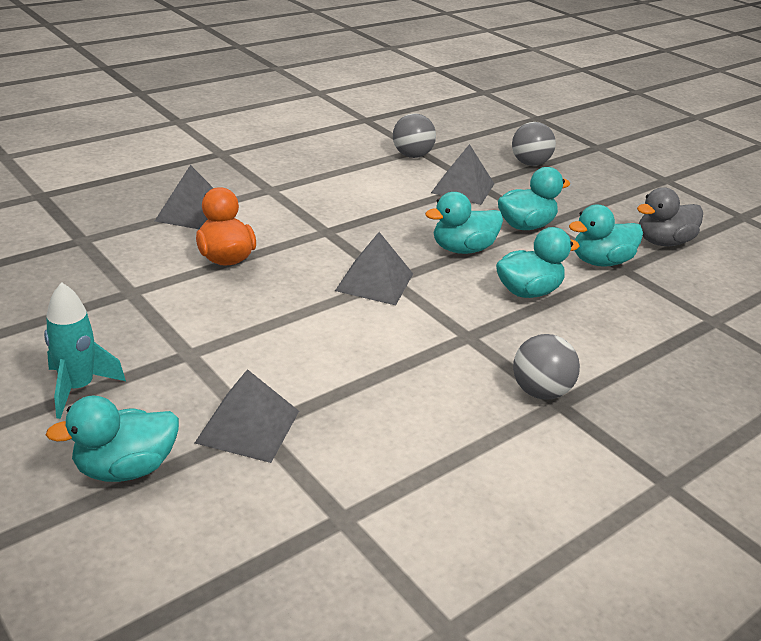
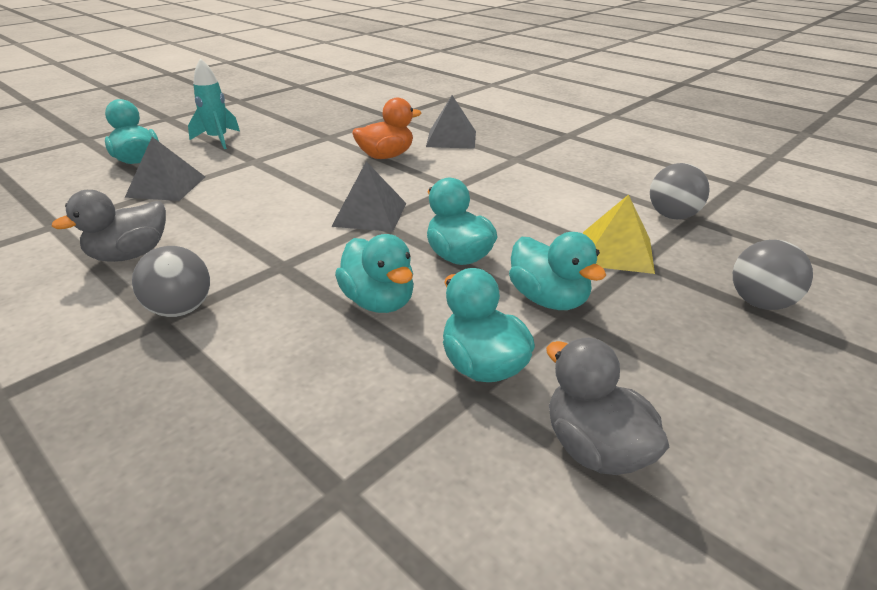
camera: 85 degrees right, 0 degrees up
grey pyramid [431,144,494,205] -> yellow pyramid [583,194,655,274]
none -> grey duck [51,190,166,262]

